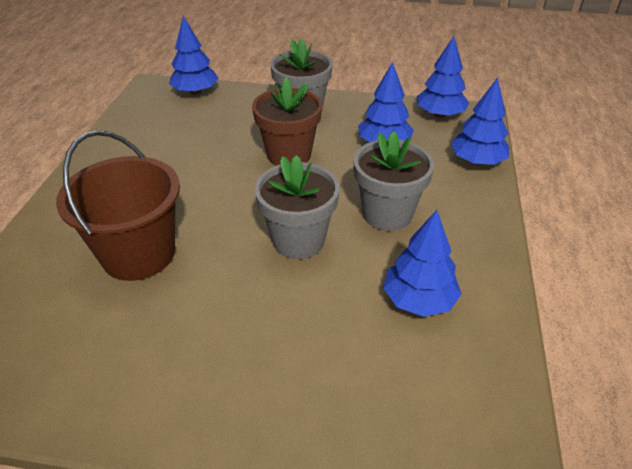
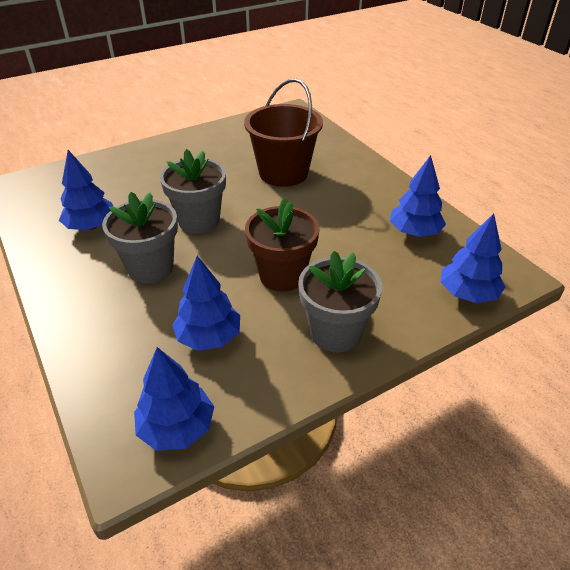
camera: 140 degrees right, 0 degrees up
blue tree [451,77,509,165] -> blue tree moved to [390,155,446,237]

